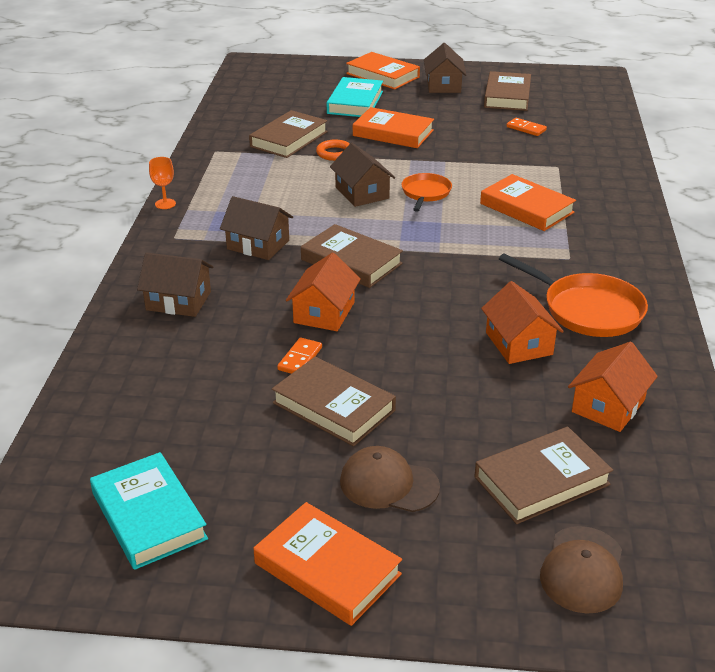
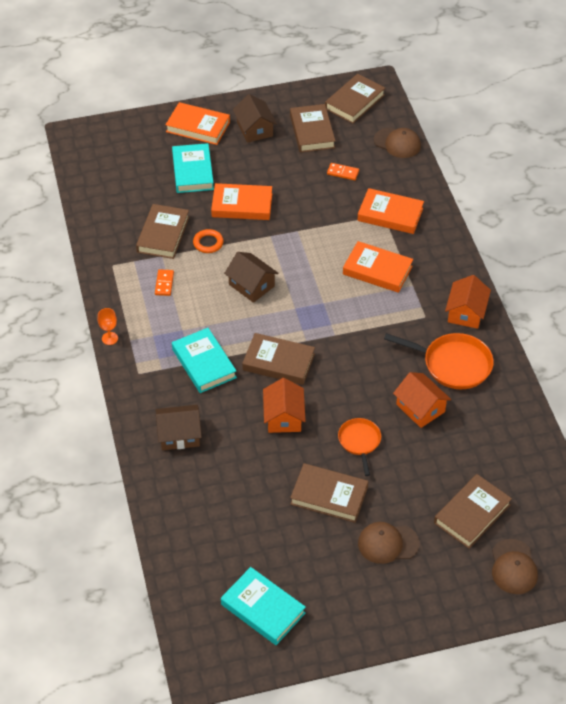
camera: 20 degrees left, 15 degrees up
brown house [220,196,293,260] -> turquoise book [172,328,237,393]
orange book [254,502,402,626] -> orange book moved to [357,188,424,234]
orange domino [277,337,322,374] -> orange domino moved to [155,269,174,296]
orange pan [401,173,452,212] -> orange pan moved to [338,418,381,476]
orange house [568,342,658,432] -> orange house moved to [445,275,491,329]
none -> brown book [325,74,385,124]
none -> brown cap [374,128,421,158]

